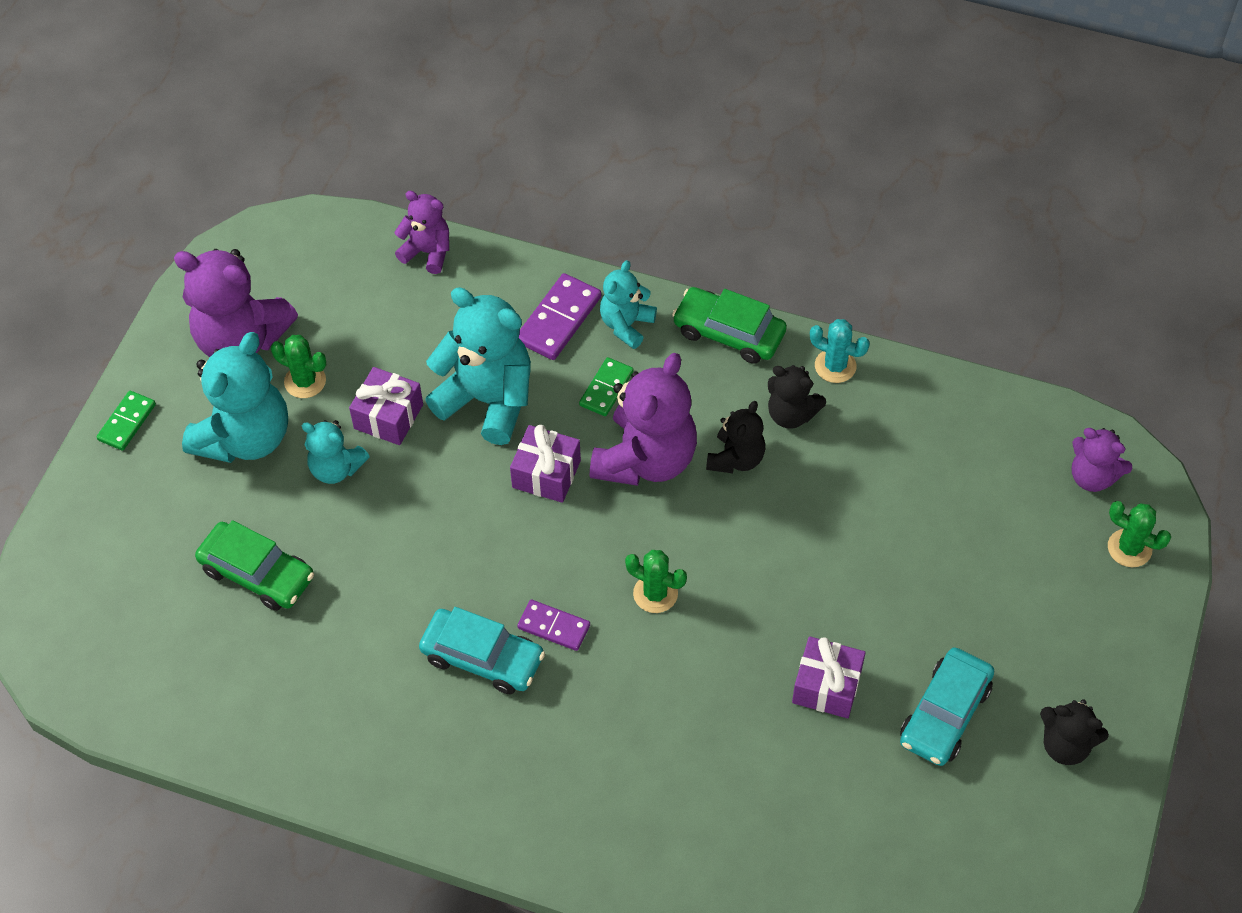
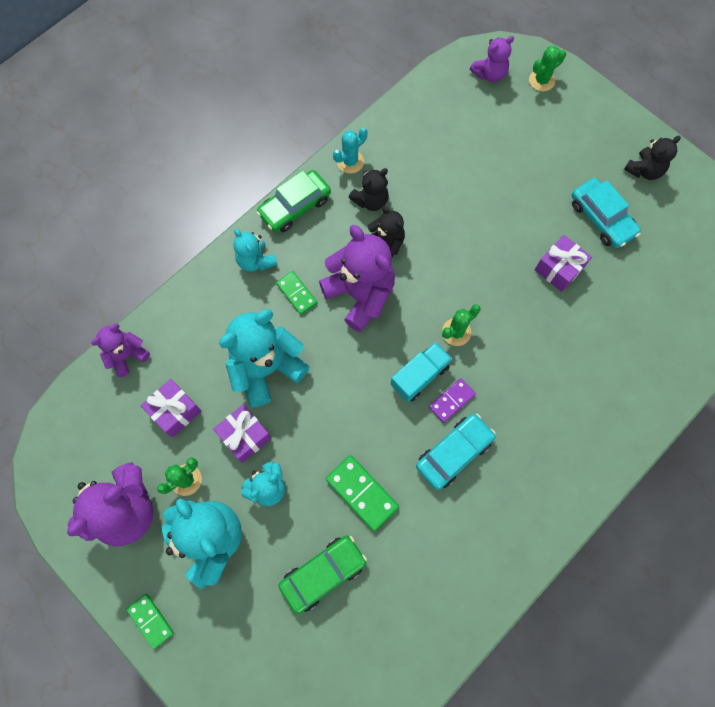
camera: 65 degrees left, 15 degrees up
purple gift [510,425,581,503] -> purple gift moved to [141,379,201,437]
purple domino [519,273,601,360] -> none
none -> green domino [326,455,399,531]
none -> turquoise truck [390,342,452,402]

